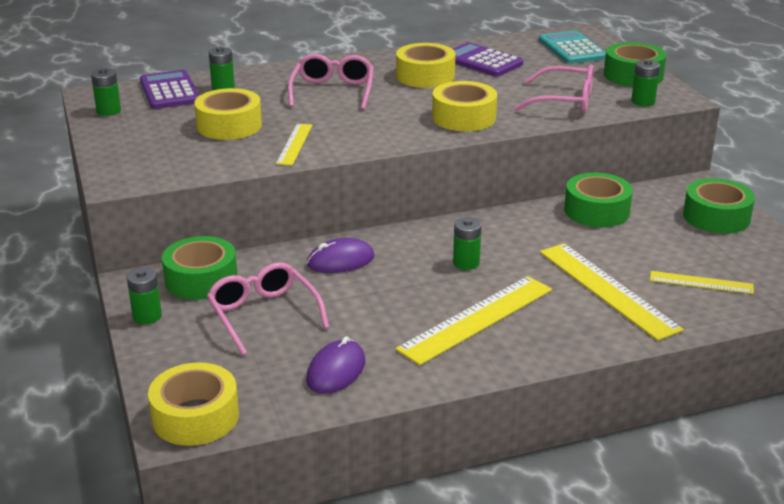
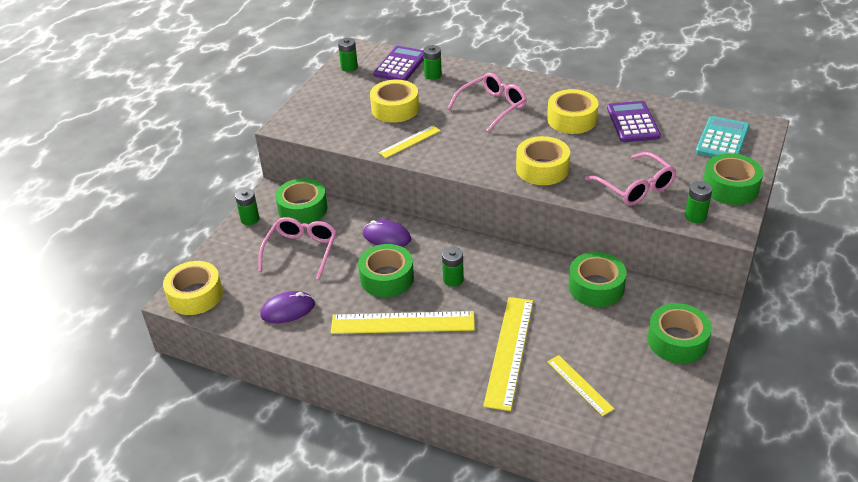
camera: 45 degrees right, 10 degrees up
none -> green tape [358,244,414,297]

